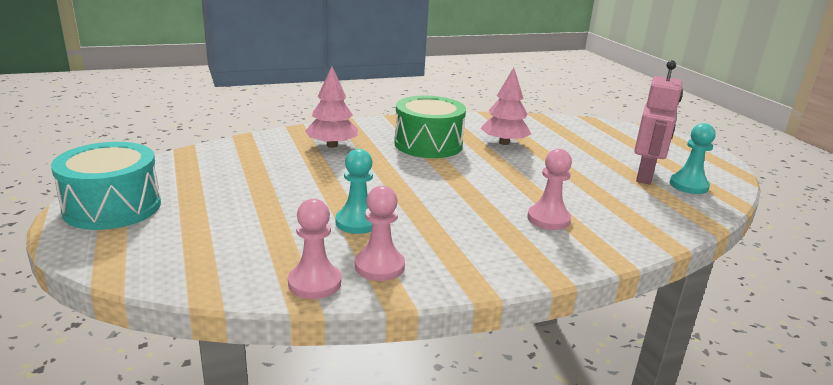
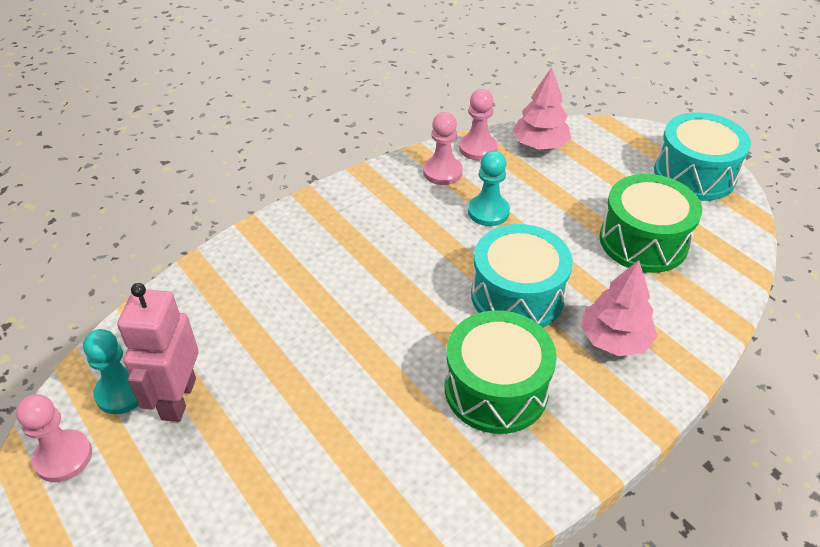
camera: 165 degrees right, 20 degrees up
pink tree [480,68,531,145] -> pink tree moved to [513,67,571,149]
pink pawn [527,149,572,230] -> pink pawn moved to [16,394,92,482]
none -> turquoise drum [471,224,573,328]
none -> green drum [600,174,702,273]

